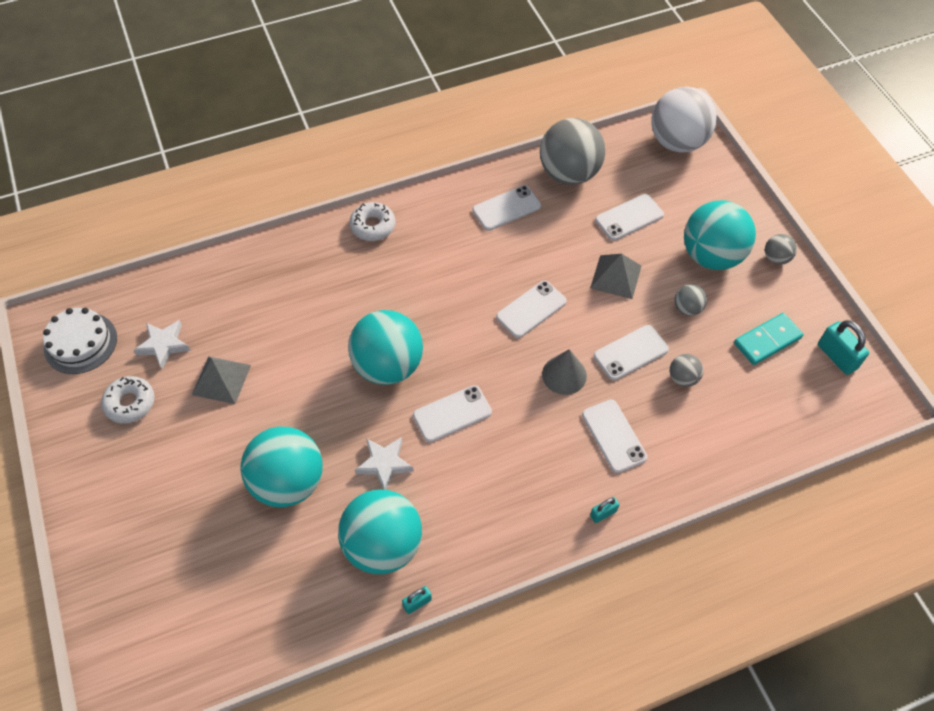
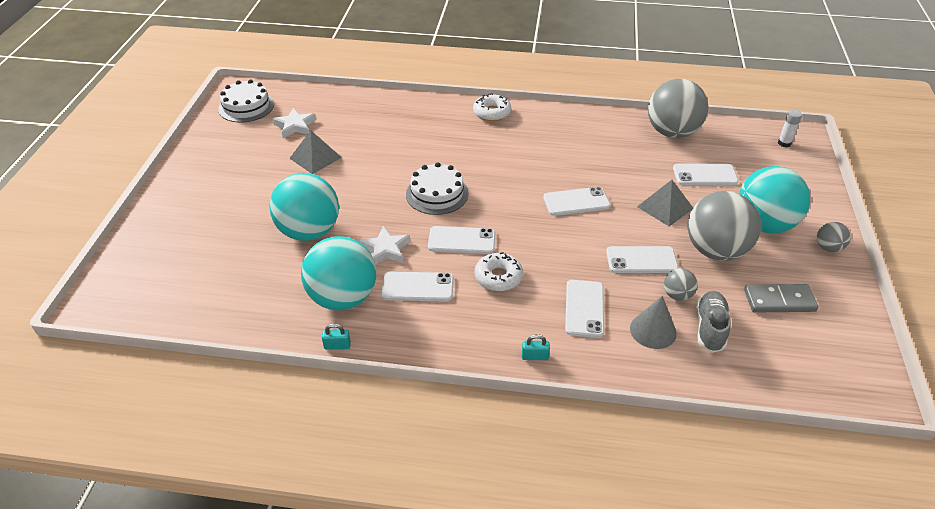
camera: 30 degrees right, 15 degrees down
white donut [101,376,155,424] -> white donut moved to [475,252,523,291]
turquoise ball [348,310,423,385] -> white cake [406,162,469,215]
white phone [472,185,541,231] -> white phone moved to [382,272,454,301]
grey cone [542,349,587,395] -> grey cone moved to [630,296,677,349]
white ball [651,87,717,153] -> white glue stick [778,110,802,147]
grey ball [675,284,707,316] -> grey ball [688,191,761,261], size x2.23
turquoise domino [734,313,803,365] -> grey domino [744,284,818,313]
turquoise padlock [818,320,869,375] -> none
none -> grey shoe [696,291,731,353]

